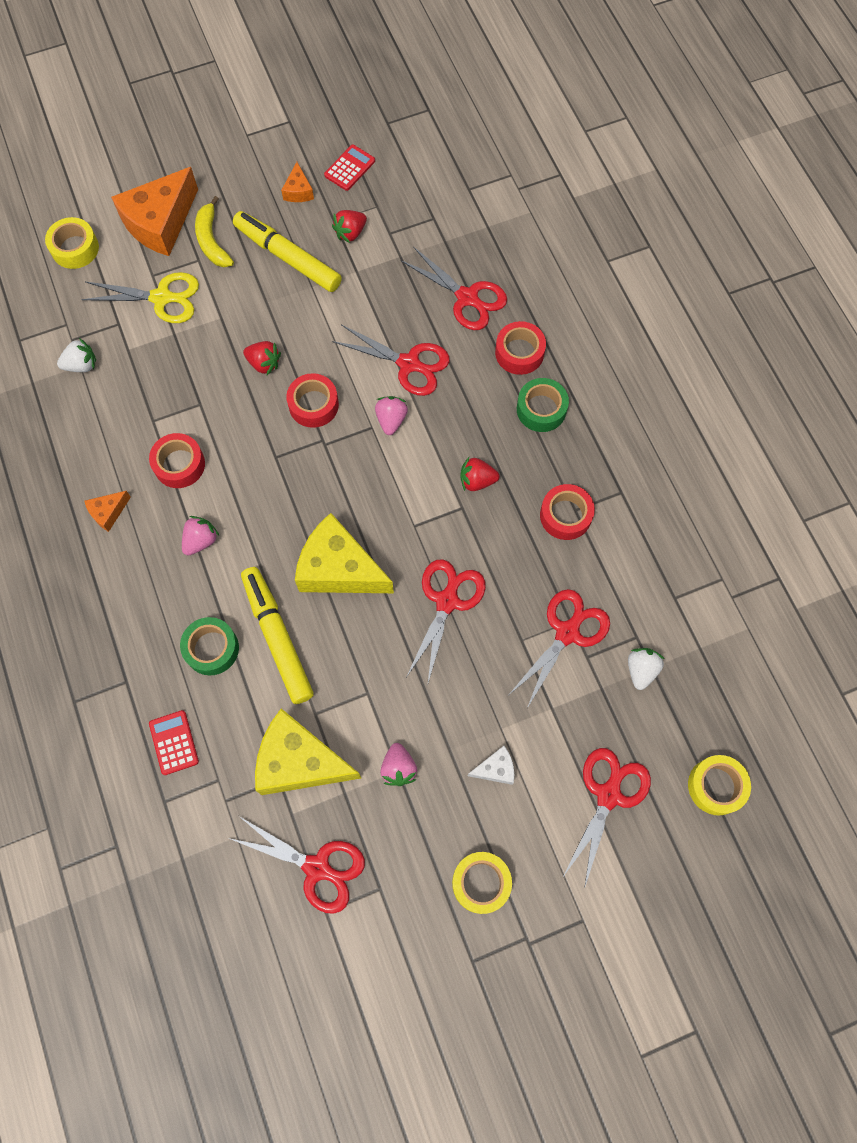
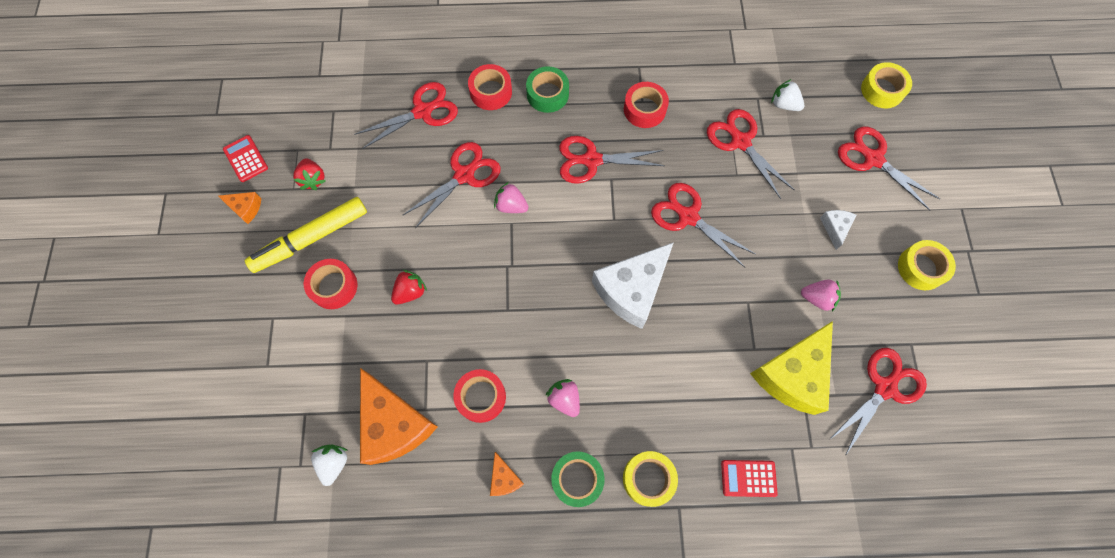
camera: 70 degrees left, 0 degrees up
yellow tape [45,217,99,269] -> yellow tape moved to [623,451,678,507]
yellow scissors [81,272,199,323] -> none
orange cheese [111,167,198,256] -> orange cheese moved to [360,368,438,465]
green tape [180,617,239,675] -> green tape moved to [551,451,605,507]
yellow banana [195,196,234,267] -> none
yellow marker [241,567,314,704] -> none
red tape [286,373,339,428] -> red tape moved to [304,259,358,309]
yellow cheese [295,513,394,593] -> white cheese [592,242,674,329]
red strawberry [460,457,500,491] -> red scissors [559,136,665,184]

